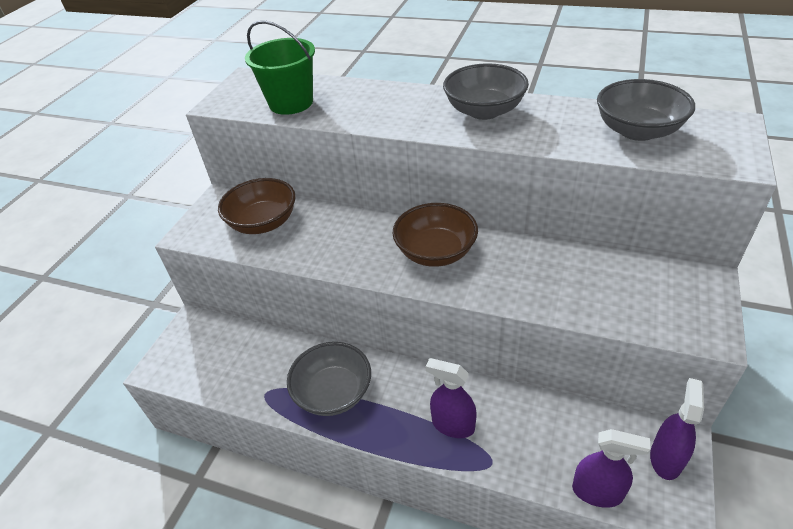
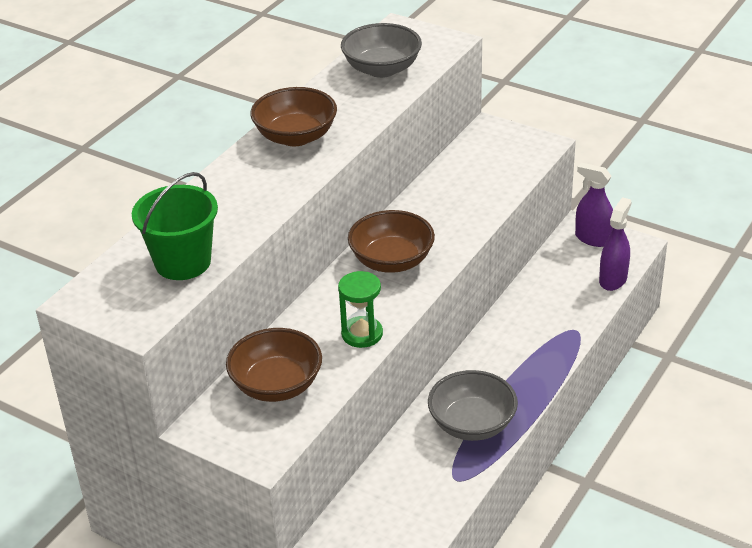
camera: 80 degrees left, 5 degrees down
purple spray bottle [425,358,477,438] -> none
grey bowl [443,63,529,120] -> brown bowl [250,87,337,146]
none -> green hourglass [338,271,383,348]

